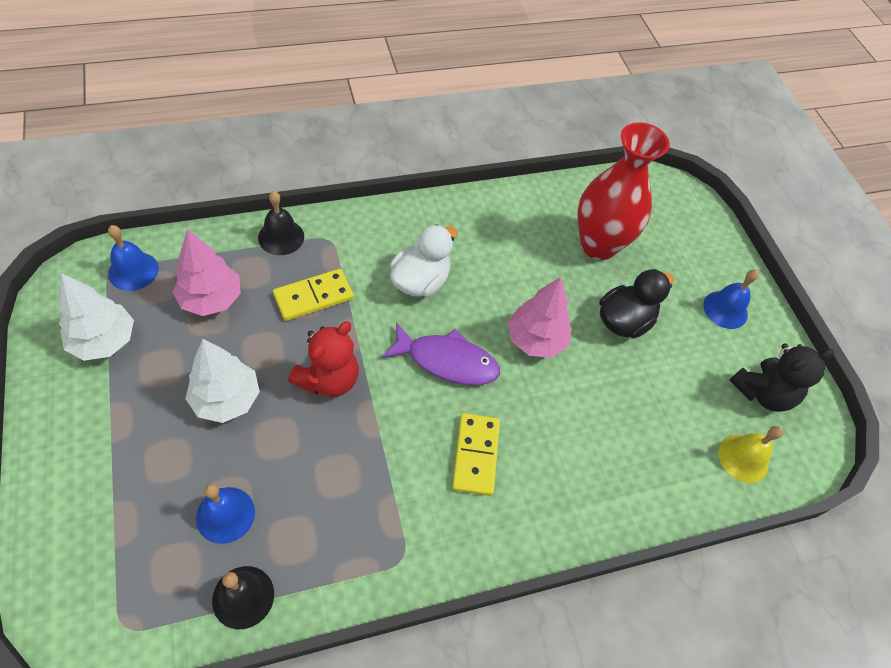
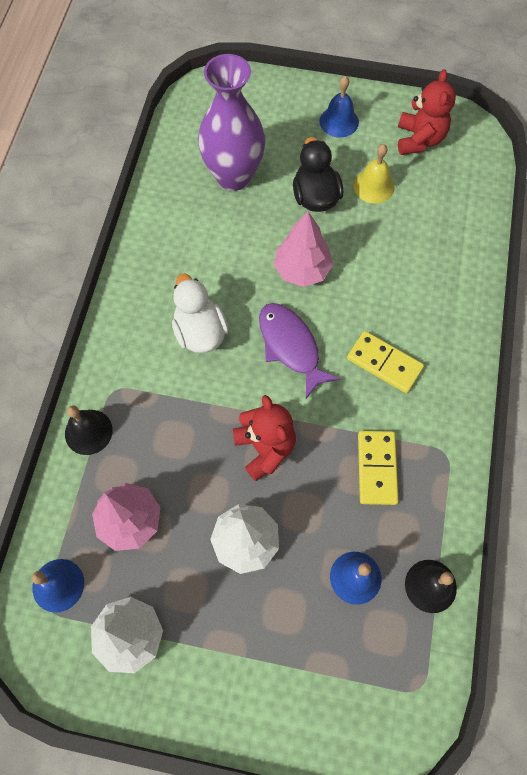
camera: 55 degrees left, 10 degrees up
yellow domino [273,269,353,321] -> yellow domino moved to [358,431,398,505]
purple fish [382,322,500,385] -> purple fish turned 75 degrees counterclockwise [259,303,340,399]
red vase [577,122,670,260] -> purple vase [198,54,265,191]
yellow bell [718,426,783,483] -> yellow bell moved to [353,144,395,203]
black teddy bear [730,343,834,412] -> red teddy bear [398,69,456,155]

